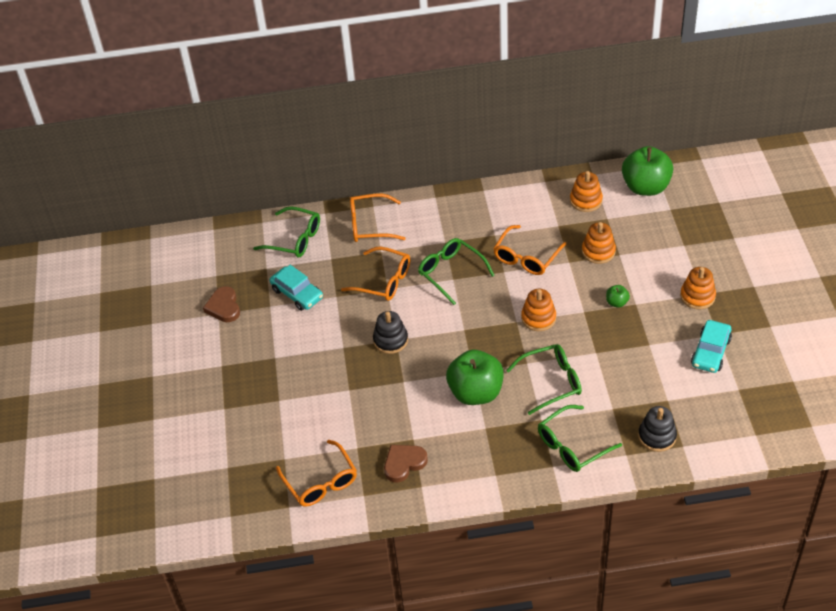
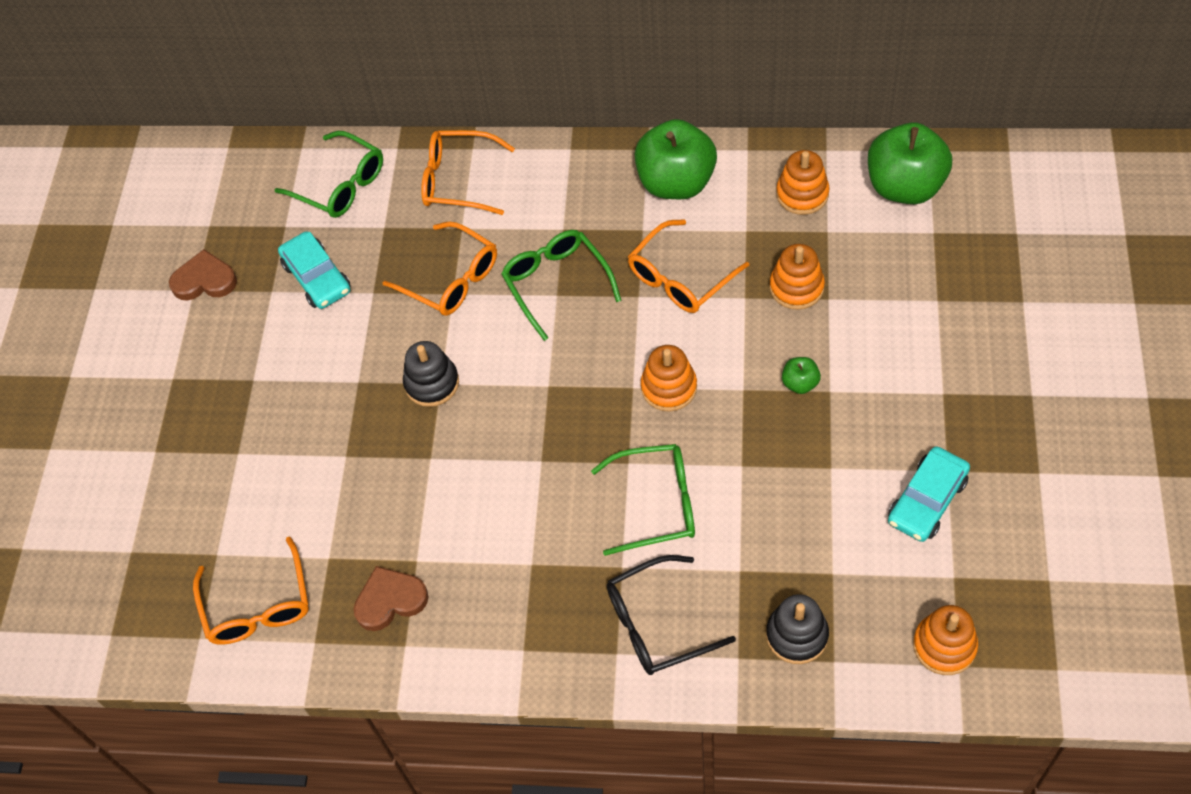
camera: 15 degrees right, 10 degrees up
brown heart [203,286,240,322] -> brown heart turned 90 degrees clockwise [169,249,237,301]
green apple [446,350,504,405] -> green apple moved to [635,119,717,199]
green glasses [538,405,622,472] -> black glasses [607,555,736,675]
orange stacking toy [680,267,716,309] -> orange stacking toy moved to [913,605,978,675]

